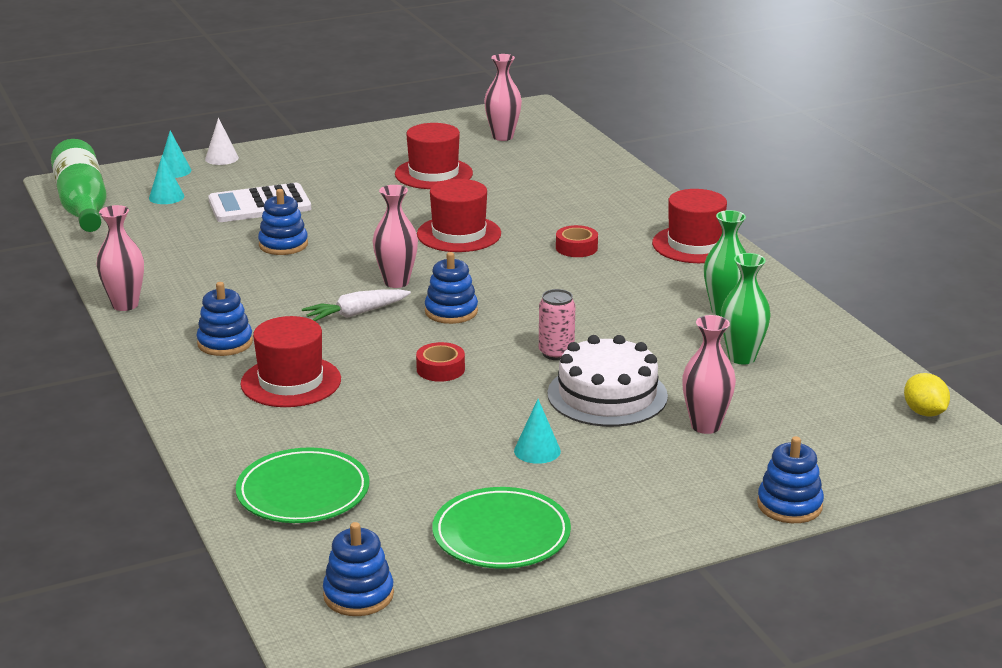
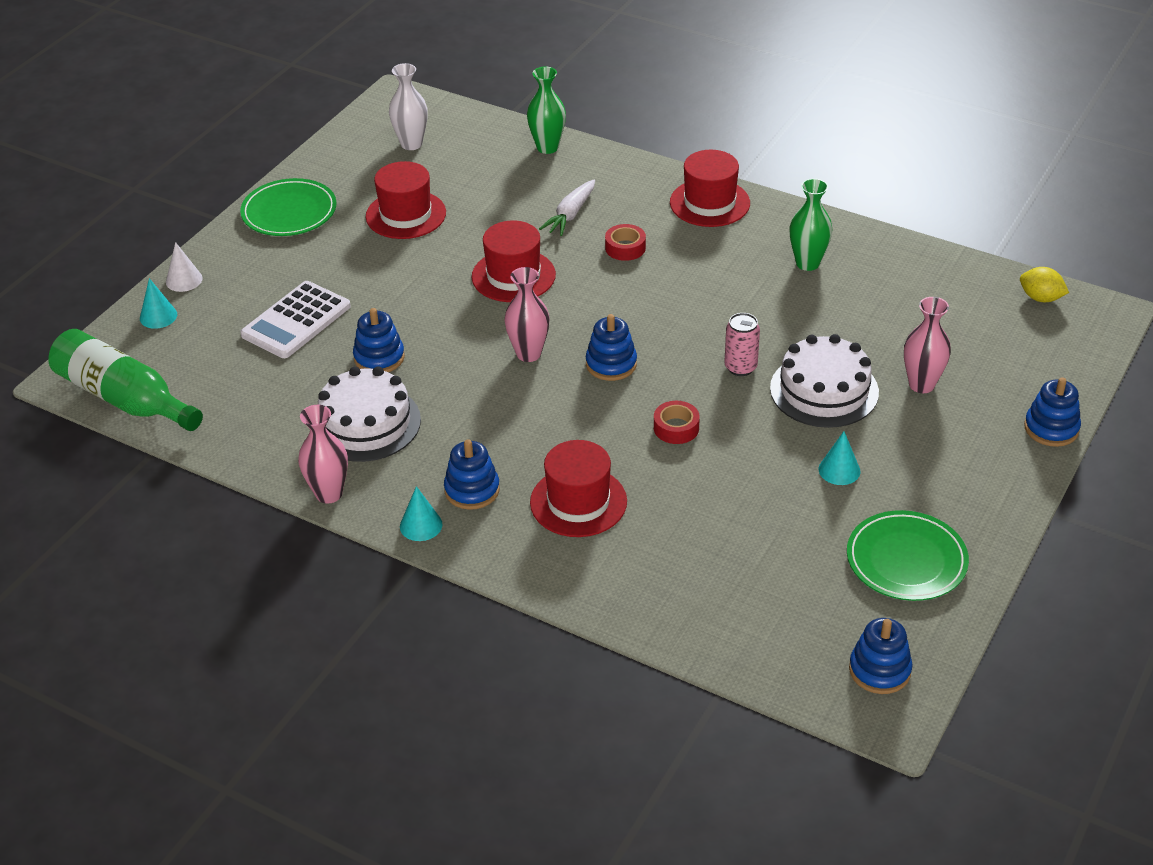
camera: 35 degrees left, 15 degrees up
turquoise cone [149,155,184,204] -> turquoise cone moved to [400,486,443,541]
green plate [236,447,369,523] -> green plate moved to [240,178,337,236]
white carrot [302,289,411,321] -> white carrot moved to [539,179,595,236]
pink vase [484,54,522,141] -> white vase [389,63,428,150]
green vase [721,253,771,365] -> green vase moved to [527,66,566,154]
none -> white cake [318,367,421,462]

